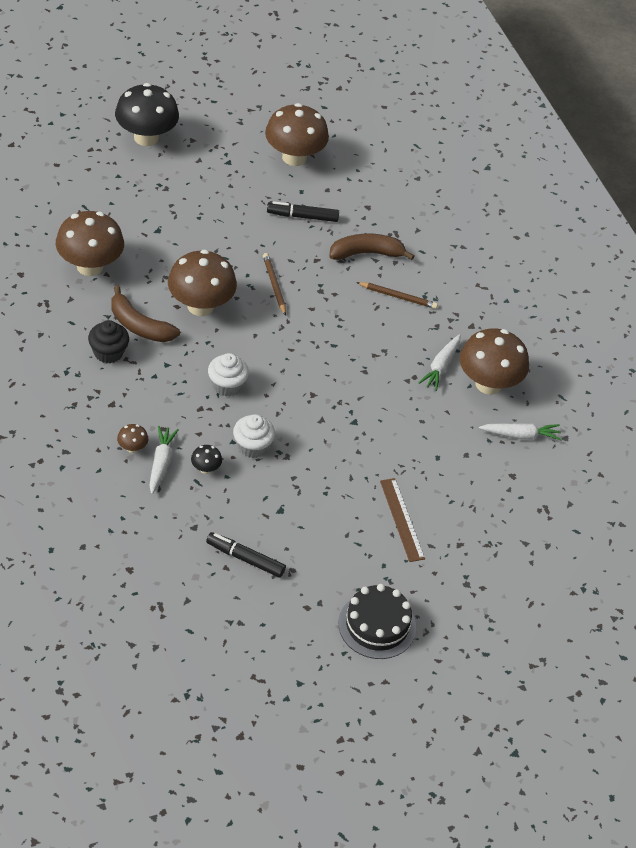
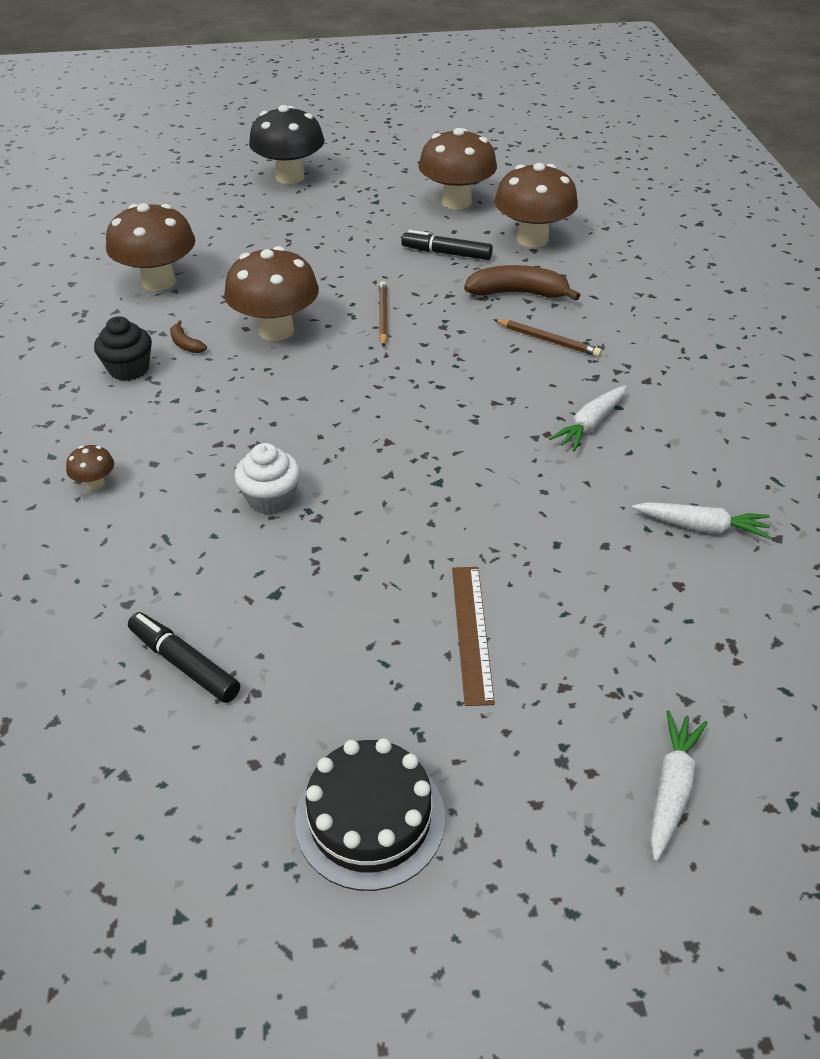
camera: 20 degrees right, 5 degrees down
brown banana [111,285,180,342] -> brown banana [170,320,207,353], size x0.49
white carrot [149,426,179,494] -> white carrot moved to [650,710,708,861]
black mushroom [191,445,222,474] -> none
white cupcake [208,353,249,396] -> none
brown mushroom [460,328,529,395] -> brown mushroom moved to [494,163,578,247]

